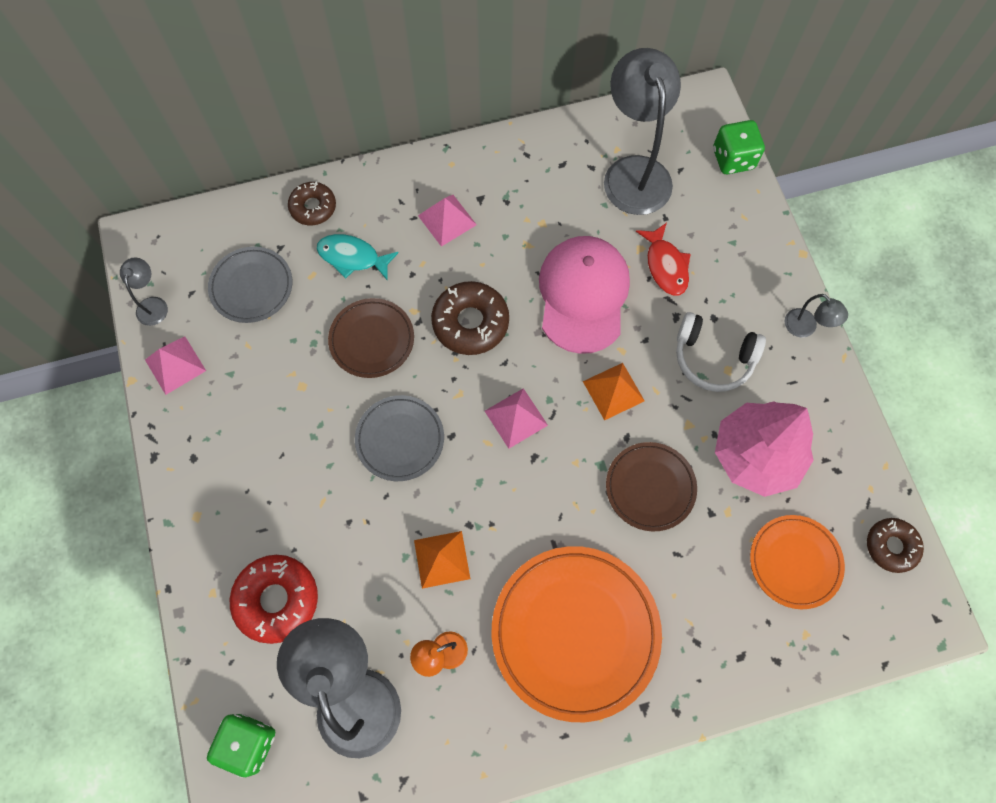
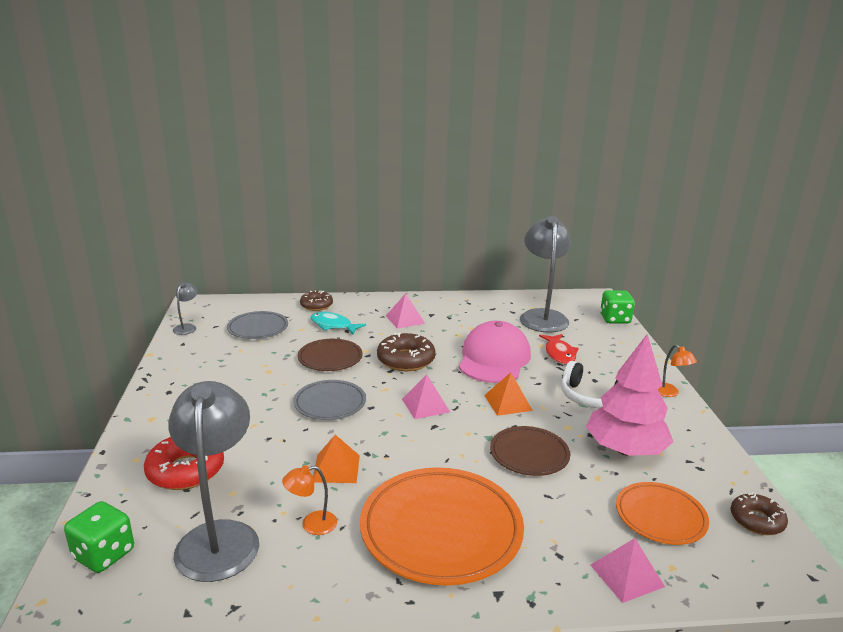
camera: 10 degrees right, 45 degrees down
pink pyramid [145,337,206,395] -> pink pyramid moved to [591,538,665,603]
grey lamp [785,294,848,337] -> orange lamp [658,344,697,397]

